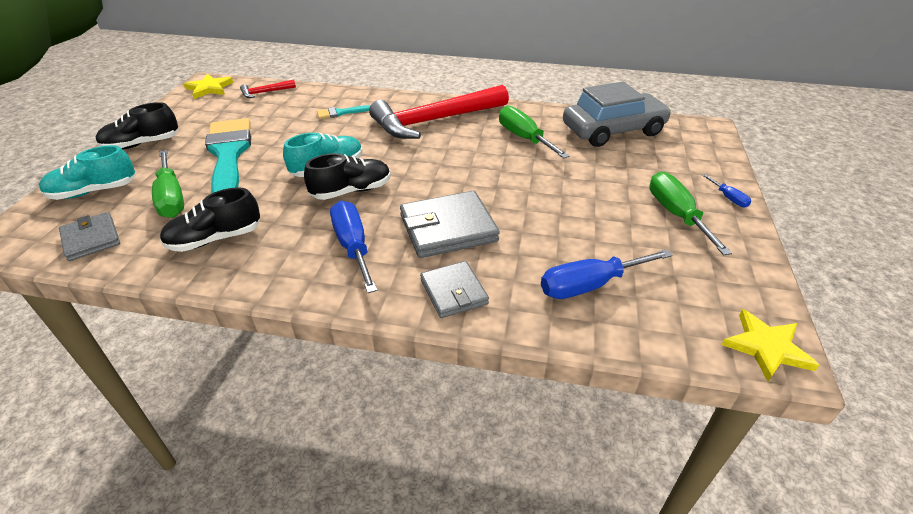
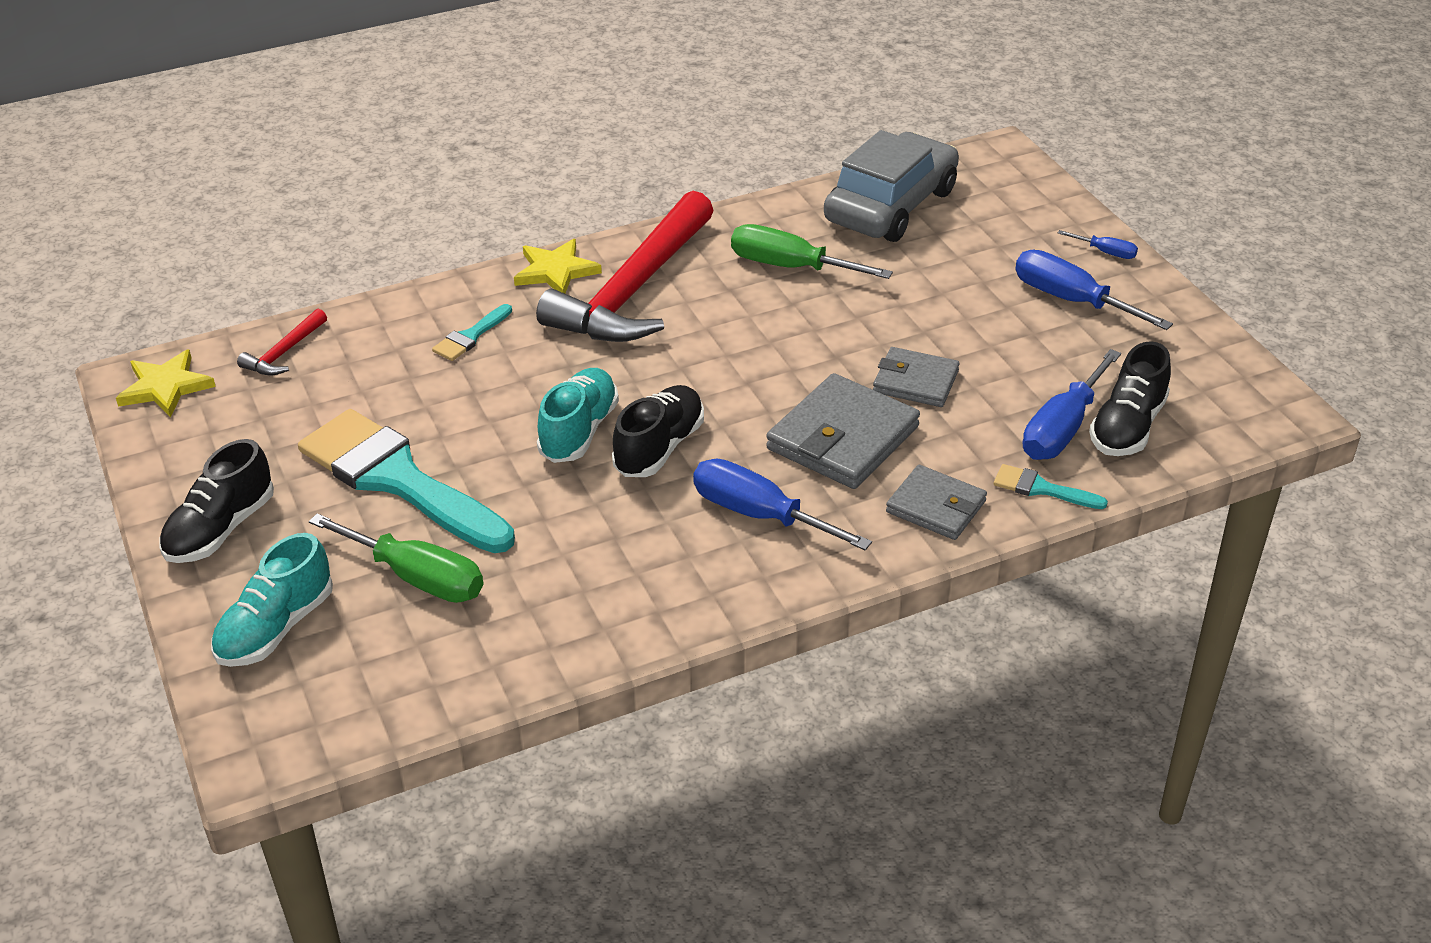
camera: 35 degrees left, 0 degrees up
grey wallet [59,212,120,261] -> grey wallet moved to [873,347,959,407]
black shoe [160,187,260,252] -> black shoe moved to [1089,341,1171,456]
green screwdriver [649,172,732,255] -> blue screwdriver [1015,250,1173,330]
yellow star [721,309,819,382] -> yellow star moved to [514,239,602,294]
none -> turquoise brush [993,464,1108,509]

